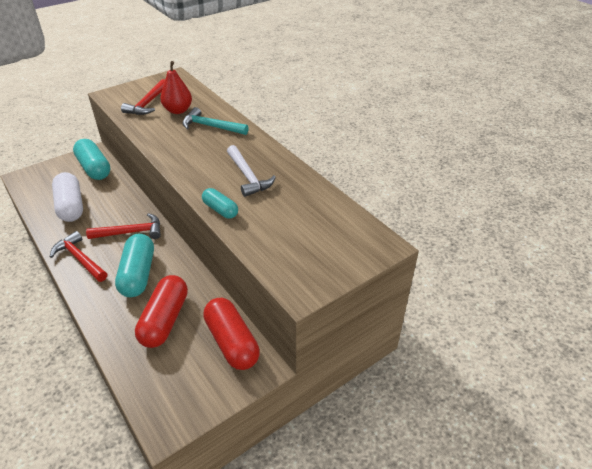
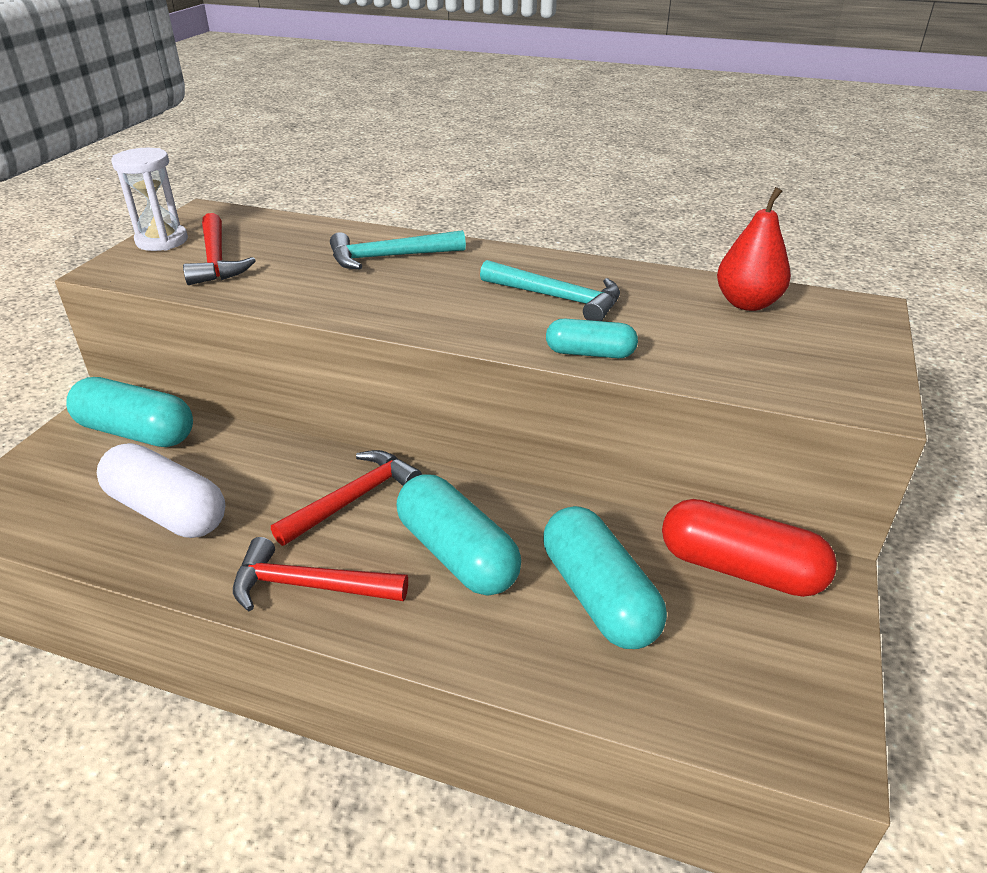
camera: 35 degrees left, 5 degrees down
red capsule [135,275,188,348] -> turquoise capsule [543,506,667,649]
red pear [160,61,192,114] -> red pear moved to [717,187,791,311]
white hammer [227,145,276,197] -> turquoise hammer [480,260,620,321]
none -> white hourglass [111,148,188,251]

